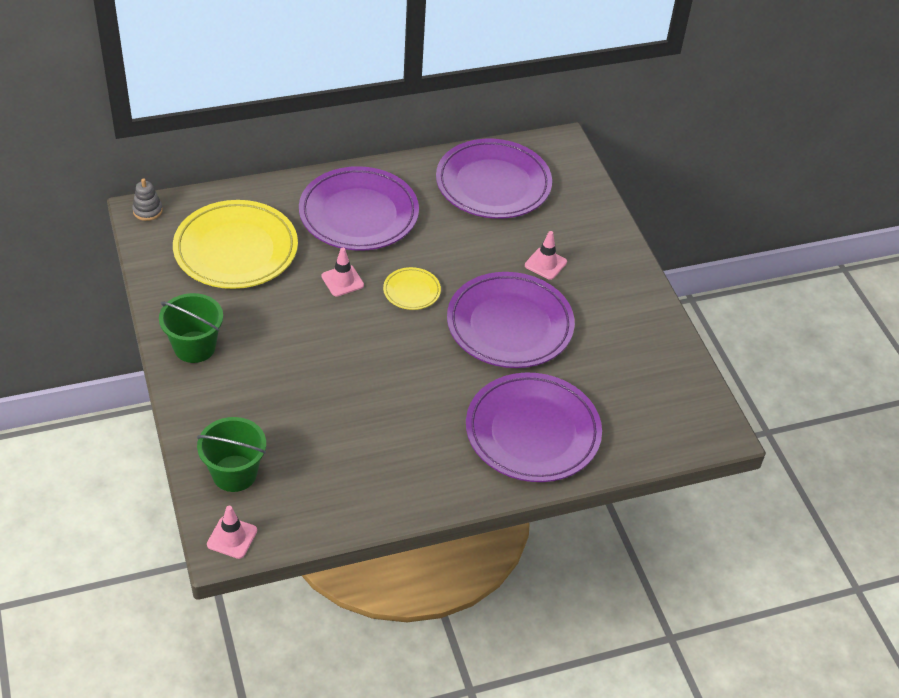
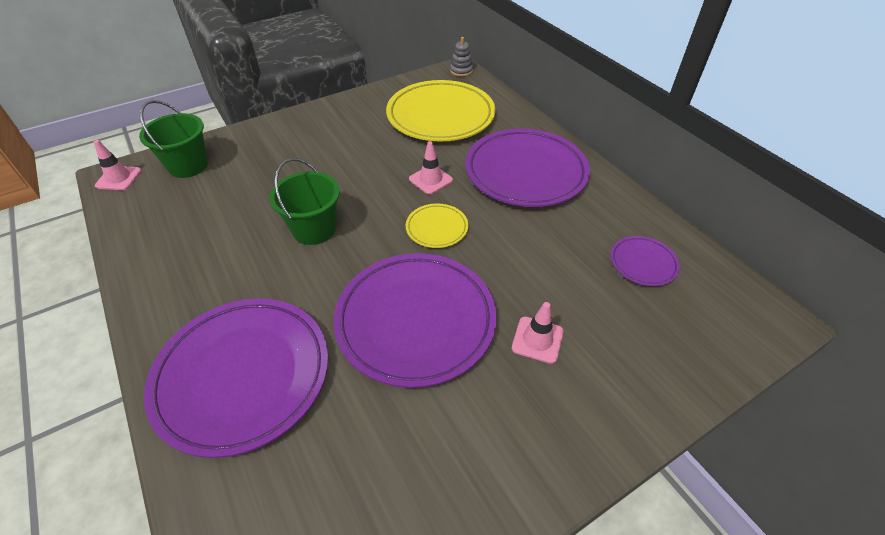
camera: 80 degrees right, 0 degrees up
green bucket [159,293,223,363] -> green bucket moved to [269,158,340,245]
purple plate [436,139,552,219] -> purple plate [610,236,680,286], size x0.46

